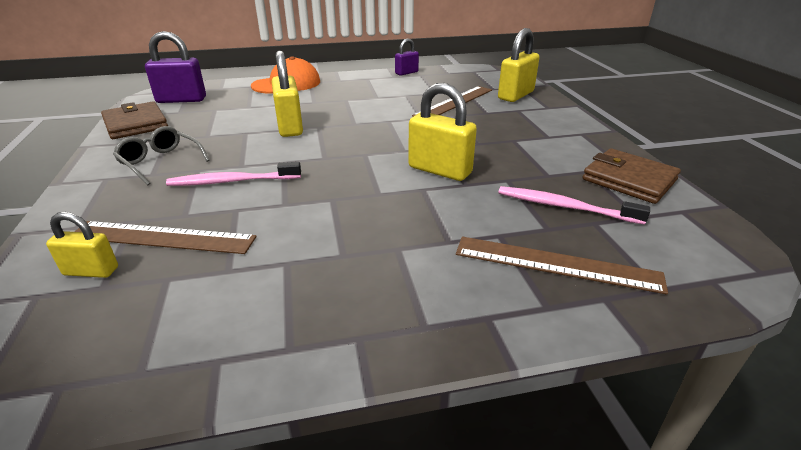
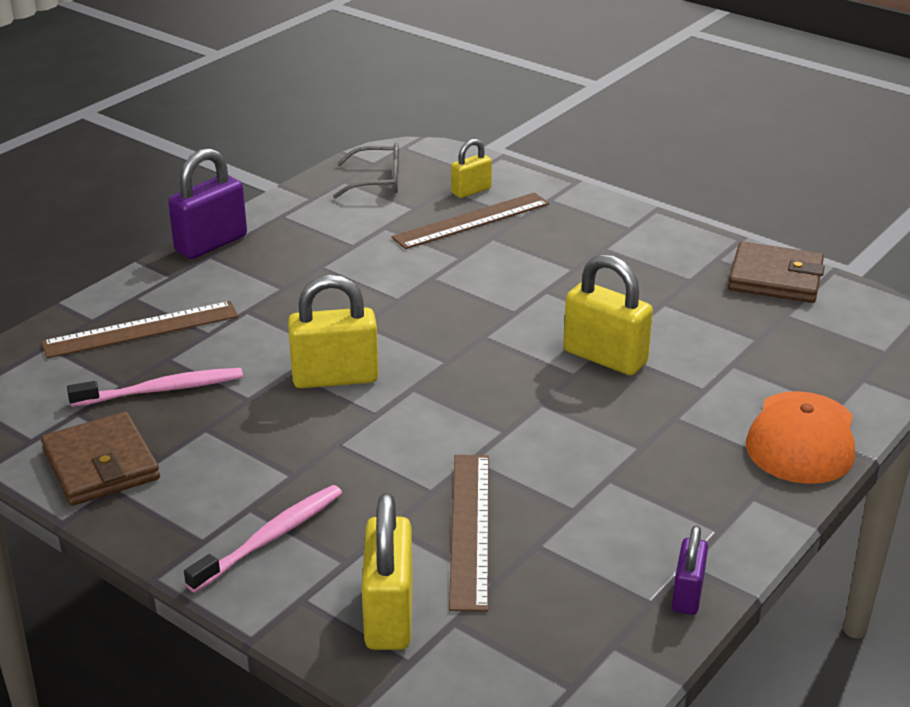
camera: 140 degrees right, 0 degrees up
grey glasses [113,126,210,185] -> grey glasses moved to [333,143,399,199]
purple padlock [145,31,206,103] -> purple padlock moved to [168,148,247,259]
pink toothbrush [166,162,301,186] -> pink toothbrush moved to [184,485,342,592]
brown wallet [583,148,681,204] -> brown wallet turned 60 degrees clockwise [41,412,160,506]

